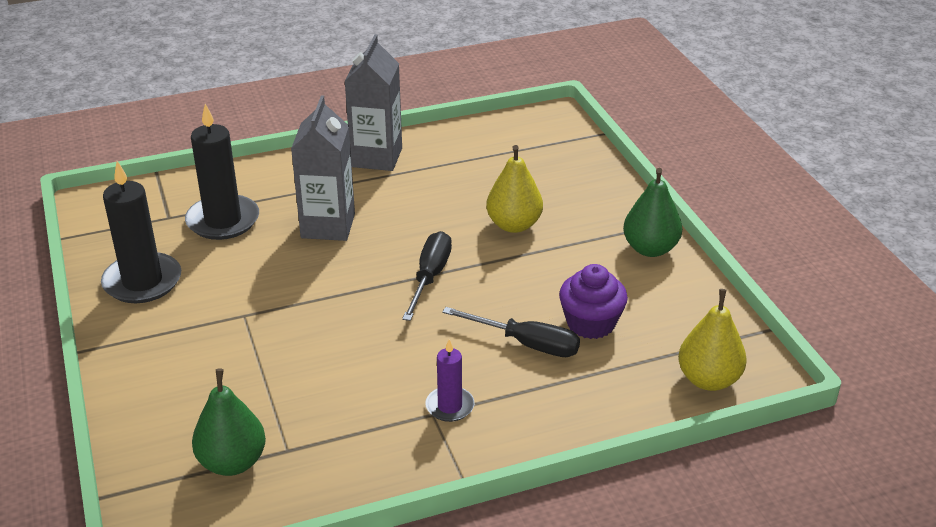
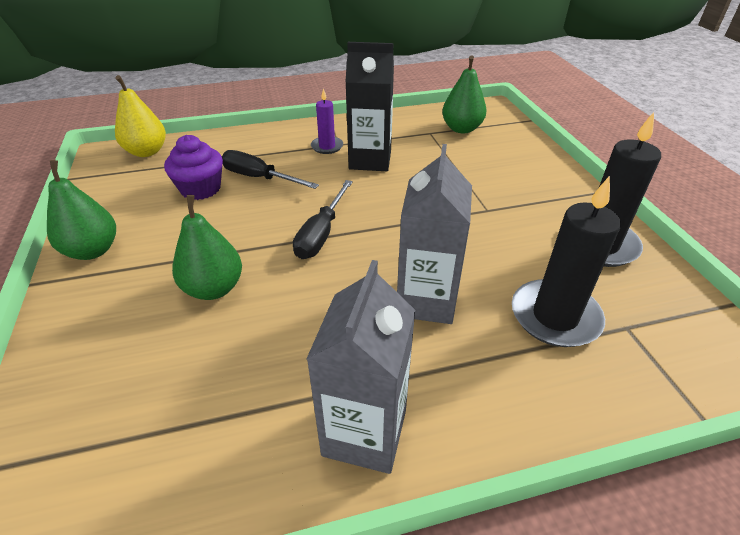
camera: 175 degrees left, 5 degrees up
yellow pear [486,145,543,233] -> green pear [172,195,242,300]
none -> black carton [345,42,394,171]

